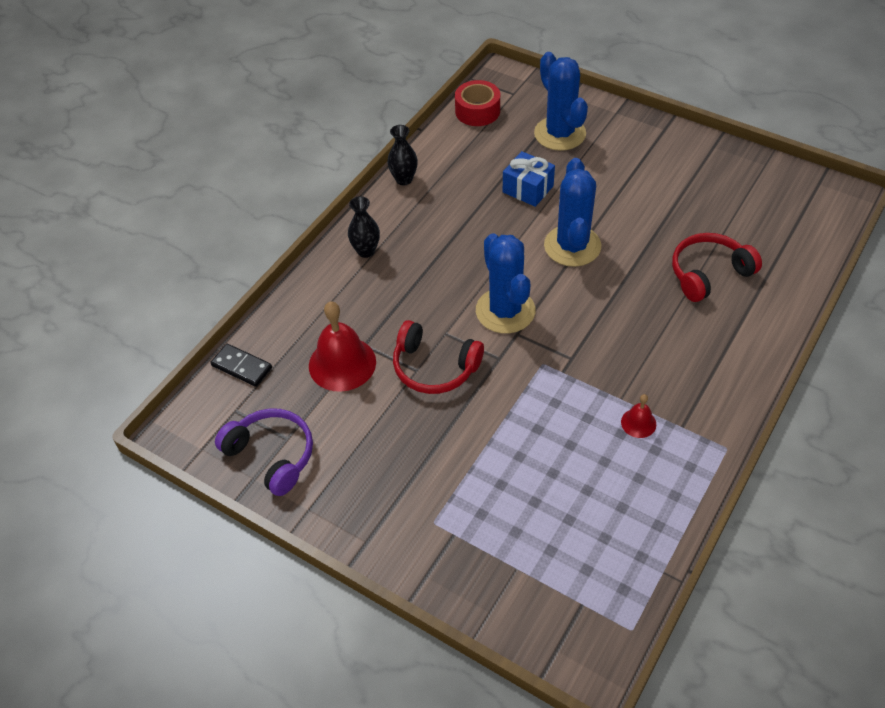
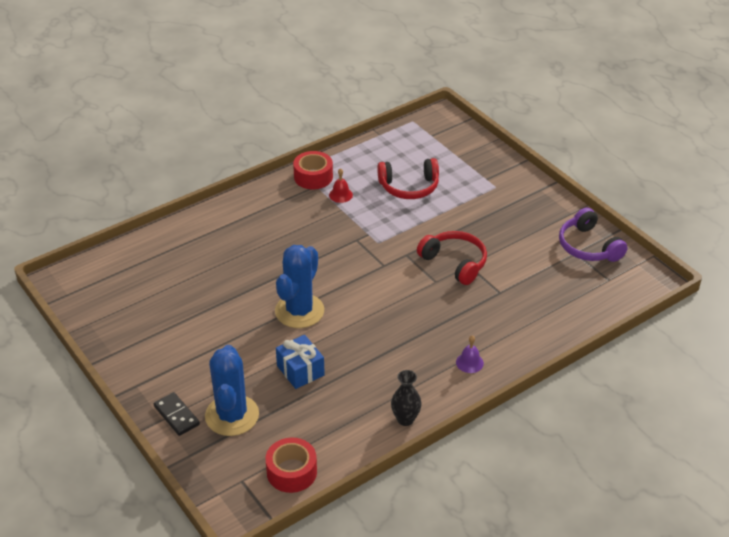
camera: 160 degrees left, 10 degrees down
black domino [211,344,272,387] -> black domino moved to [154,392,200,436]
red bell [309,301,376,392] -> none
black vase [348,196,380,258] -> purple bell [456,335,484,373]
blue cactus [476,233,535,334] -> none
red headphones [672,233,762,302] -> red headphones moved to [377,158,439,199]
none -> red tape [293,151,333,189]

